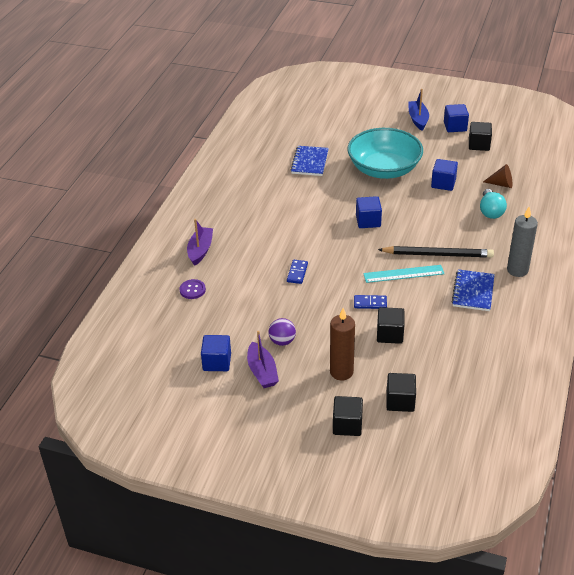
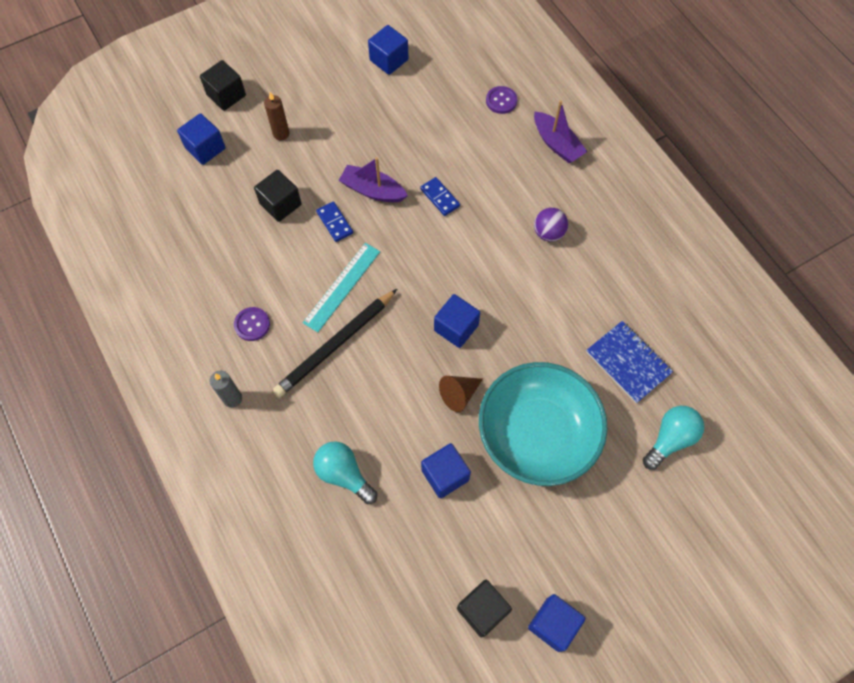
camera: 130 degrees right, 25 degrees up
purple boat [247,331,279,388] -> purple boat moved to [339,157,408,202]
purple ball [268,318,296,346] -> purple ball moved to [534,208,568,242]
brown candle [330,308,355,380] -> brown candle [264,92,289,141], size x0.63
blue domino [354,295,387,309] -> blue domino turned 75 degrees counterclockwise [316,201,353,242]
black cube [386,373,416,412] -> blue cube [177,113,225,165]
blue boat [409,89,429,131] -> none
blue notebook [451,269,495,311] -> purple button [234,307,270,341]
brown cone [483,164,512,188] -> brown cone moved to [439,376,483,412]
grey candle [507,207,538,277] -> grey candle [210,371,242,408], size x0.63
none -> turquoise light bulb [643,406,704,470]

